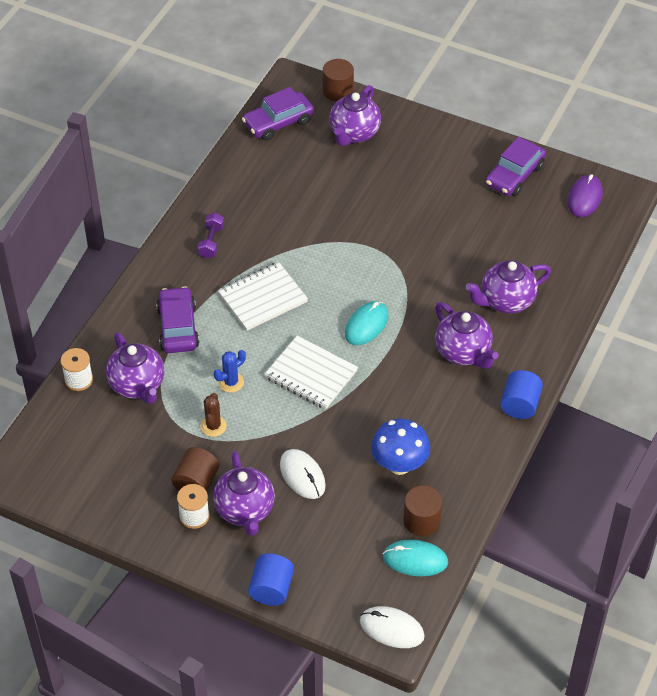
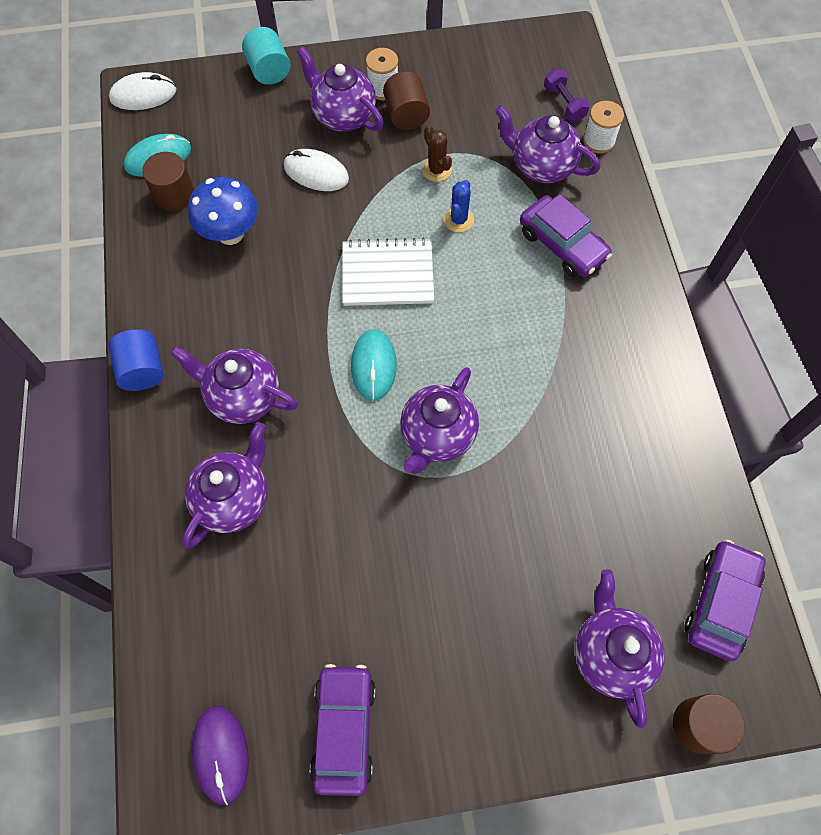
camera: 145 degrees right, 15 degrees up
purple dumbbell [198,213,224,258] -> purple dumbbell moved to [544,68,590,122]
white notebook [218,262,308,331] -> none
blue cylinder [248,553,294,606] -> turquoise cylinder [242,27,291,85]
none -> purple teapot [400,367,479,474]

